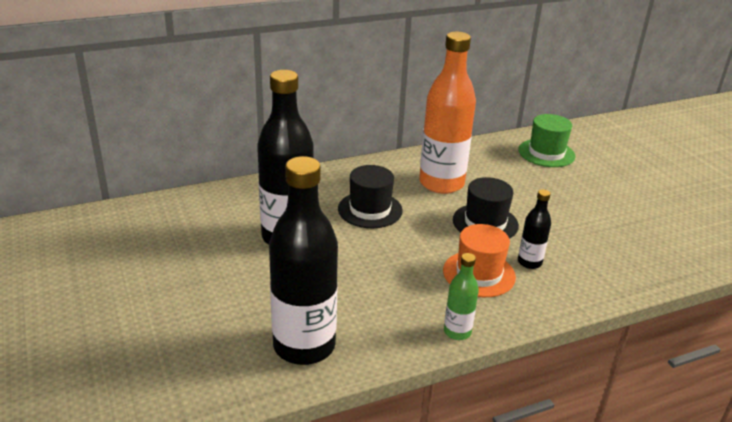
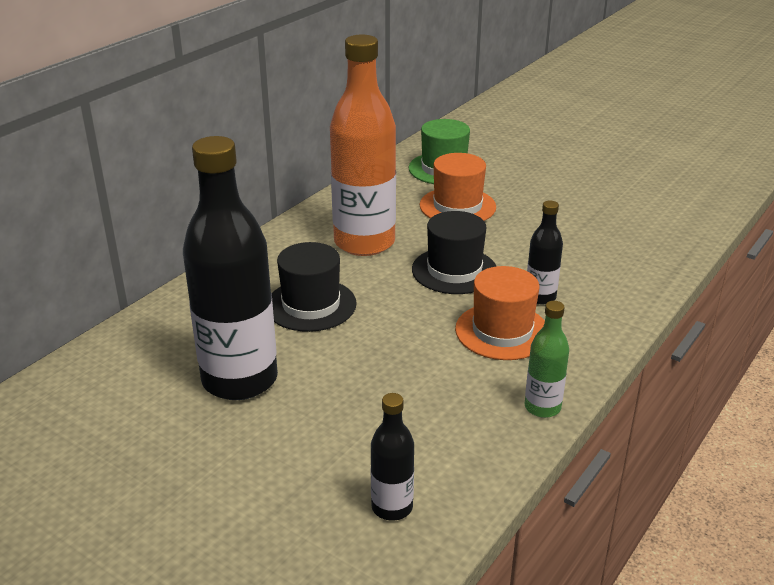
camera: 30 degrees left, 0 degrees up
black bottle [269,156,338,365] -> black bottle [371,393,414,521], size x0.47
none -> orange hat [420,153,496,221]

